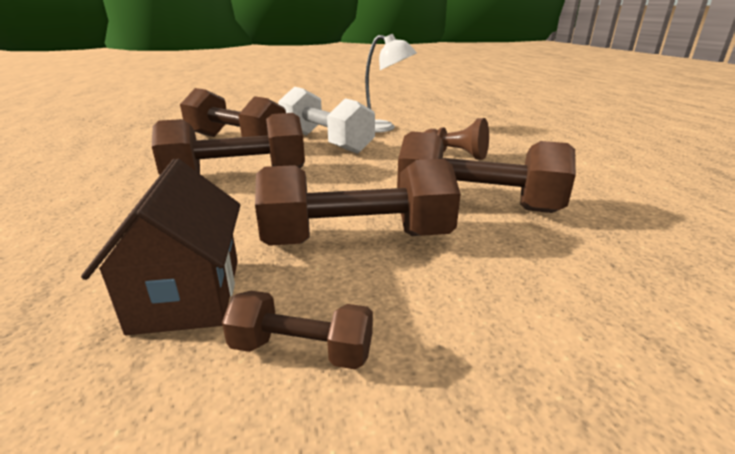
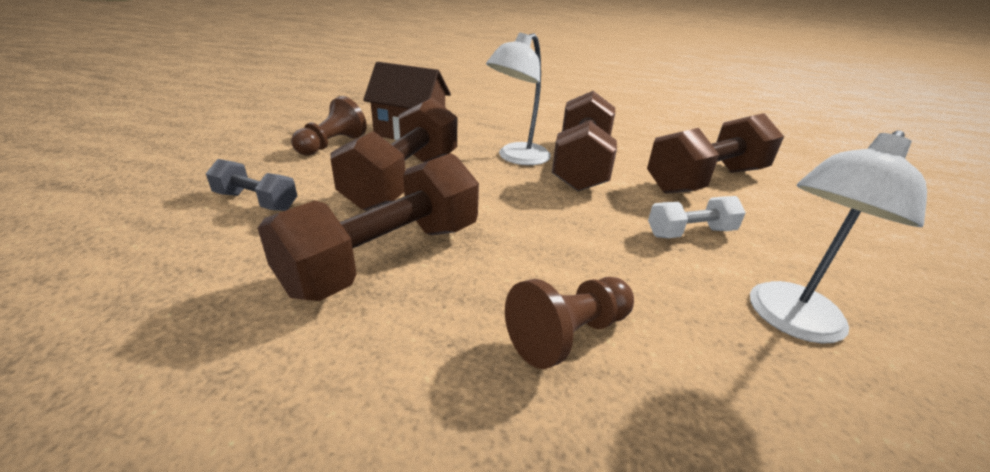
camera: 115 degrees right, 5 degrees up
brown dumbbell [222,291,373,369] -> brown pawn [291,96,367,156]
white dumbbell [278,87,375,154] -> white dumbbell [648,196,746,238], size x0.51
none -> grey dumbbell [206,159,297,211]
none -> white lamp [486,33,551,165]

